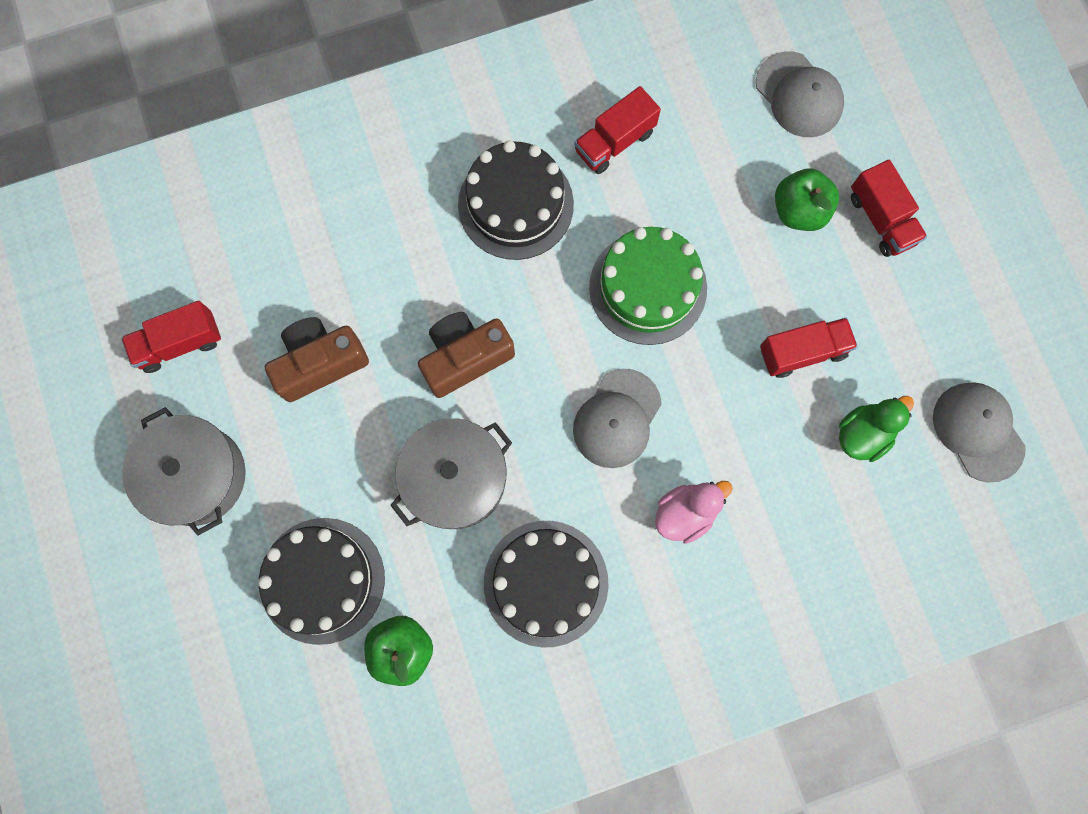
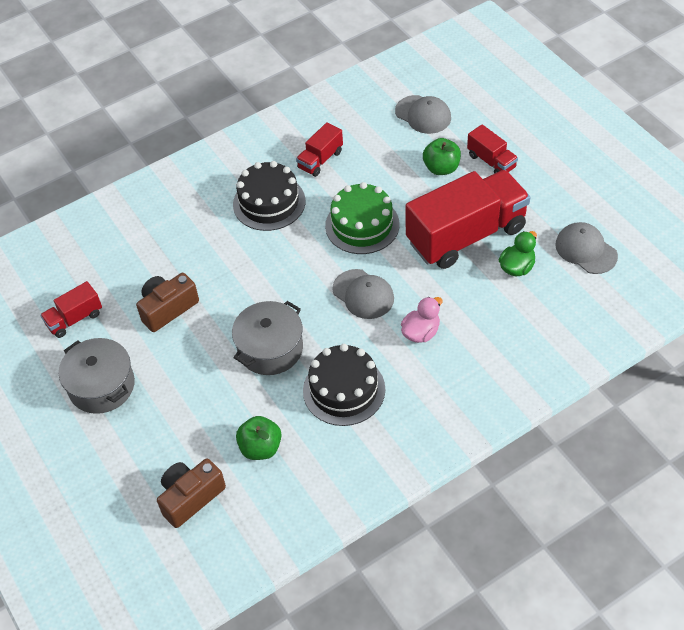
camera: 10 degrees left, 25 degrees down
black cake [258,518,385,645] -> none
brown camera [418,312,515,398] -> brown camera moved to [157,458,226,528]
grey cap [573,369,662,468] -> grey cap turned 60 degrees counterclockwise [332,269,394,319]
red truck [760,318,858,378] -> red truck [405,170,530,269], size x2.17

